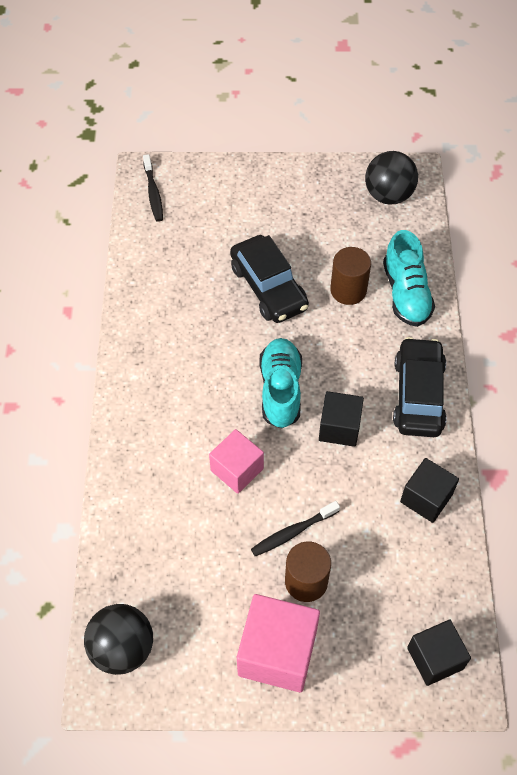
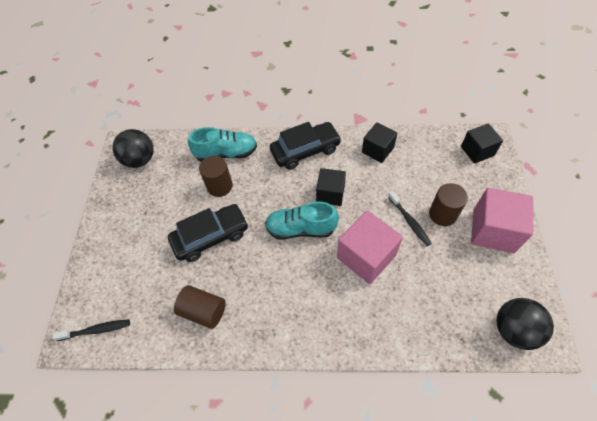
camera: 85 degrees left, 0 degrees up
pink cube [209,429,264,494] -> pink cube [337,210,403,284], size x1.56
black car [393,337,447,437] -> black car turned 150 degrees clockwise [270,122,342,169]
none -> brown cylinder [174,285,226,329]

